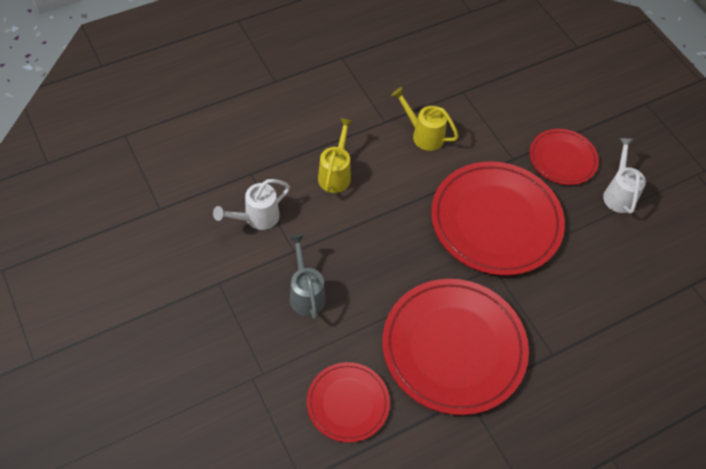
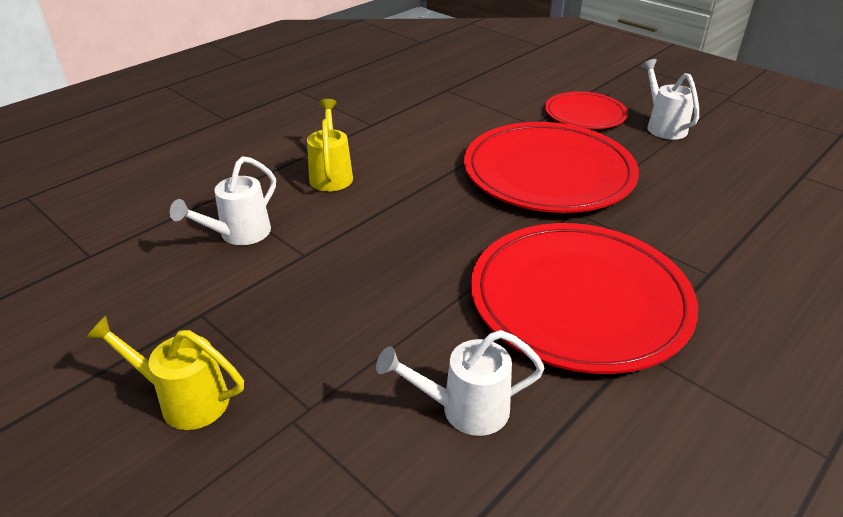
camera: 15 degrees left, 20 degrees down
grey watering can [289,234,326,320] -> none
red plate [307,362,390,443] -> white watering can [376,330,544,436]
yellow watering can [391,87,459,151] -> yellow watering can moved to [86,316,244,430]

